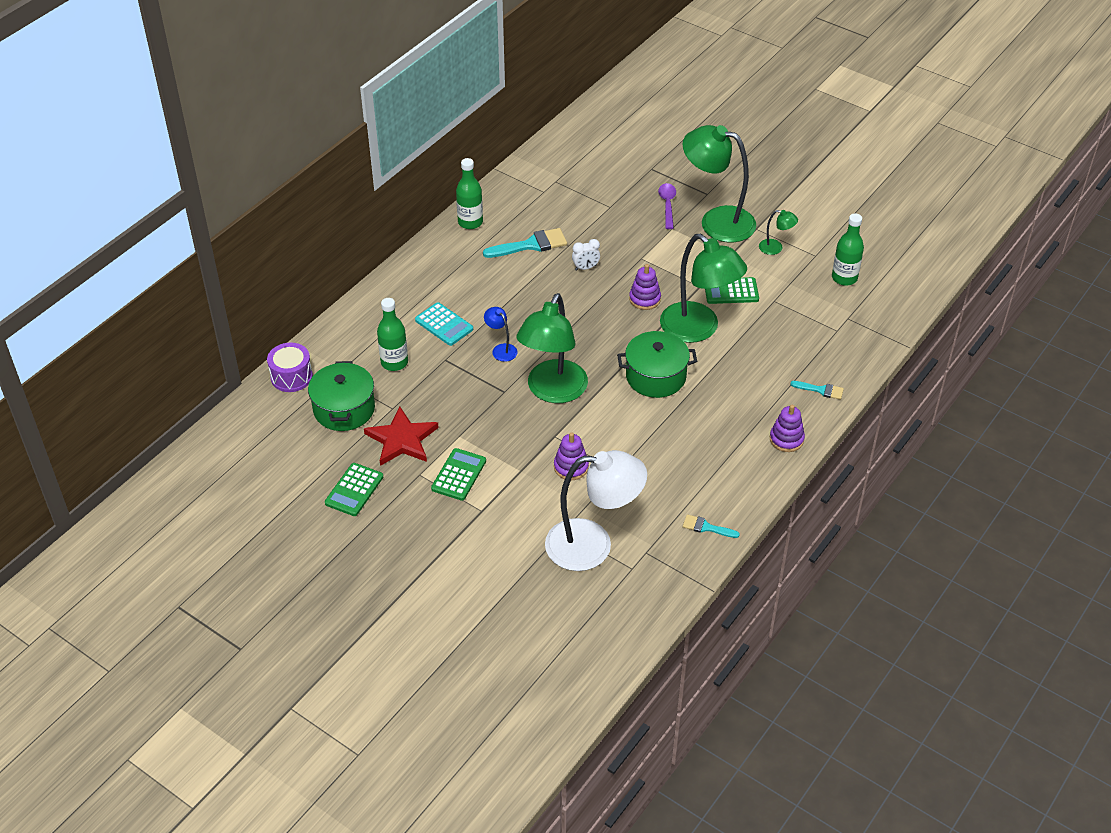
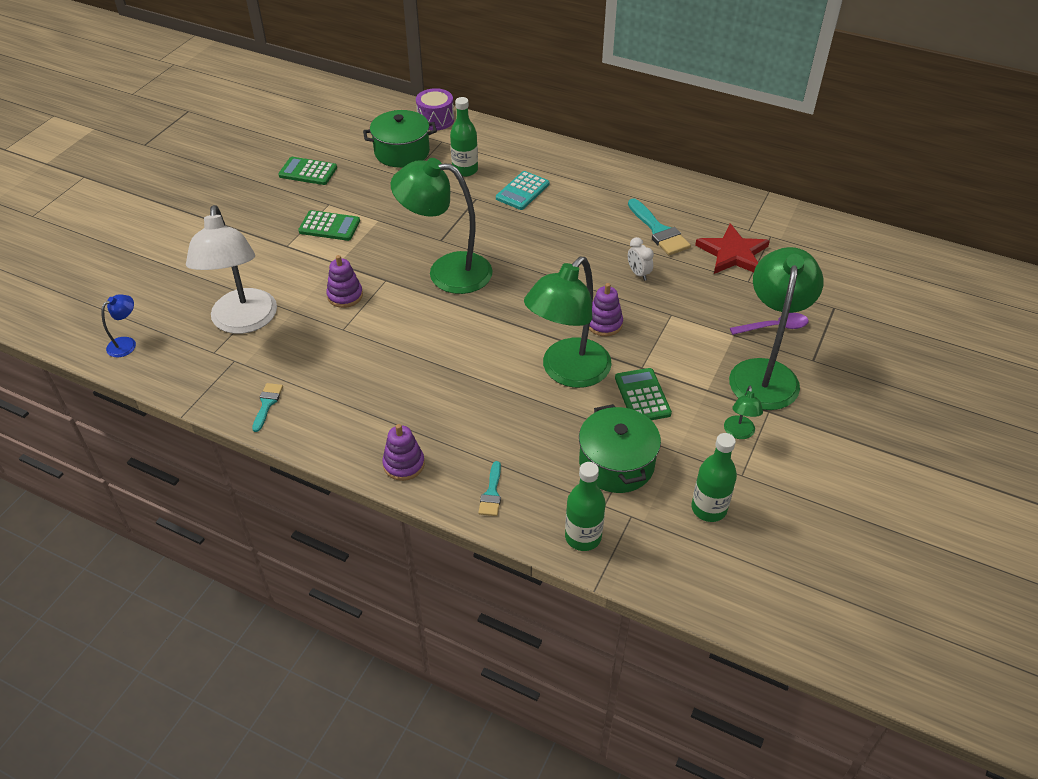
camera: 80 degrees right, 0 degrees up
red star [364,406,439,466] -> red star moved to [695,223,770,274]
green bottle [456,158,483,229] -> green bottle moved to [565,462,606,551]
blue lamp [484,307,518,362] -> blue lamp moved to [101,294,136,357]
green pot [617,331,697,398] -> green pot moved to [579,404,661,493]

